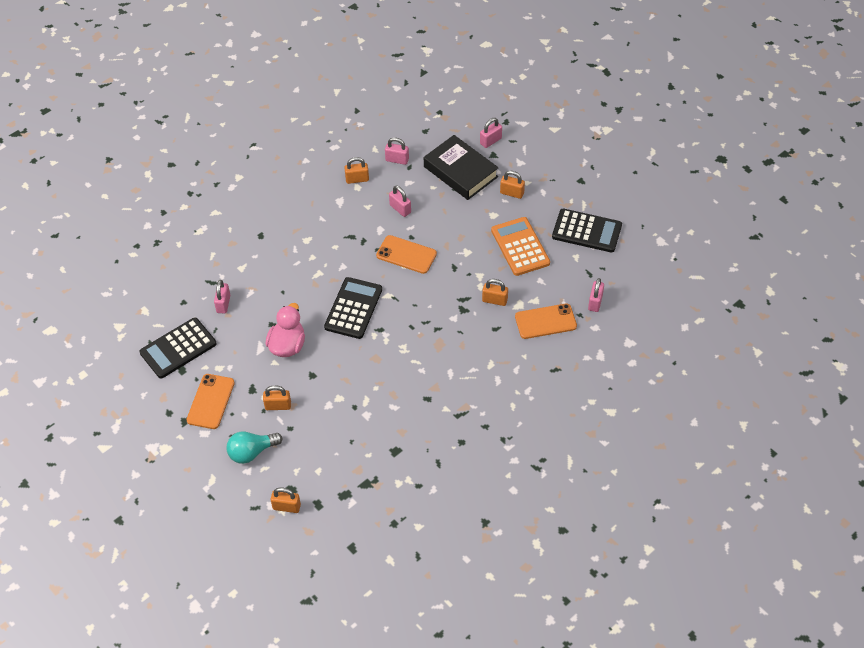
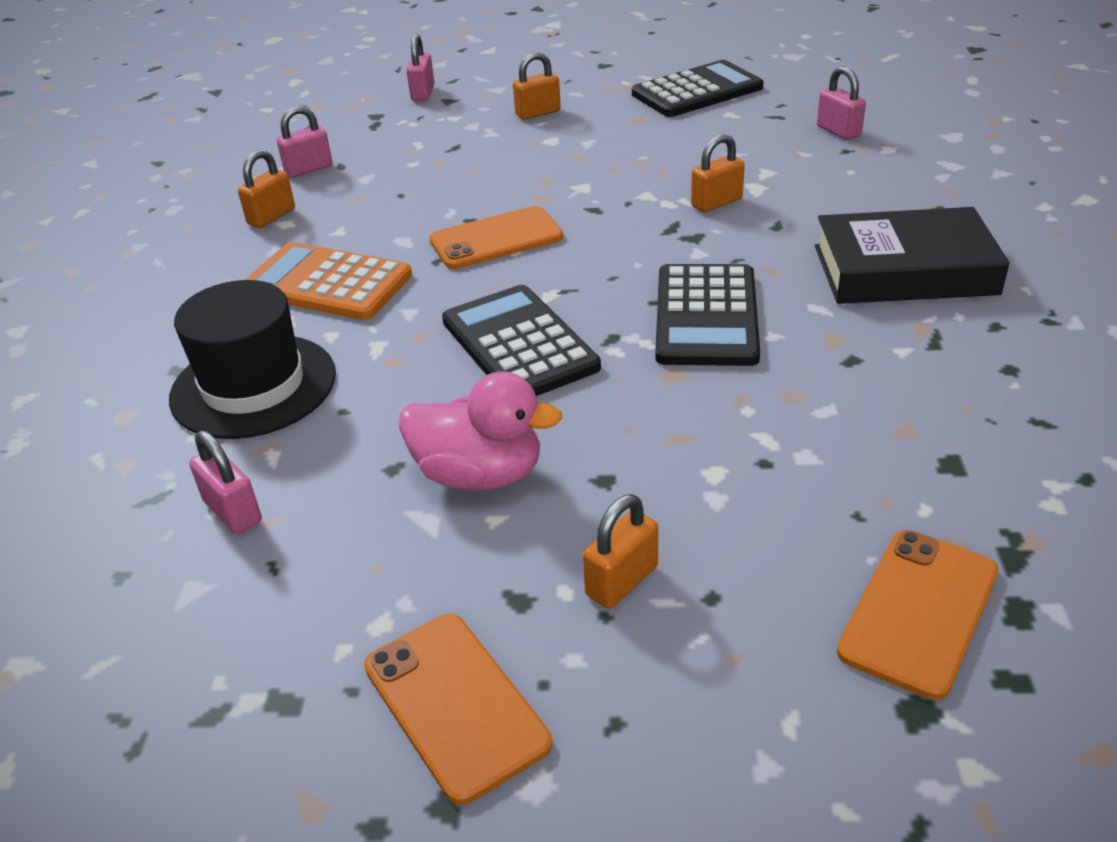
camera: 45 degrees left, 15 degrees down
black calculator [140,317,217,378] -> black calculator moved to [655,264,760,366]
turquoise light bulb [226,431,282,464] -> none
pink duck [265,303,305,357] -> pink duck turned 135 degrees clockwise [399,371,562,491]
orange padlock [271,487,301,513] -> none
pink padlock [389,185,411,217] -> none
black book [424,135,499,200] -> black book moved to [815,207,1010,304]
orange calculator [491,217,550,276] -> orange calculator moved to [245,242,412,320]
orange phone [515,304,577,339] -> orange phone moved to [837,530,998,700]
none -> black hat [169,280,336,439]

